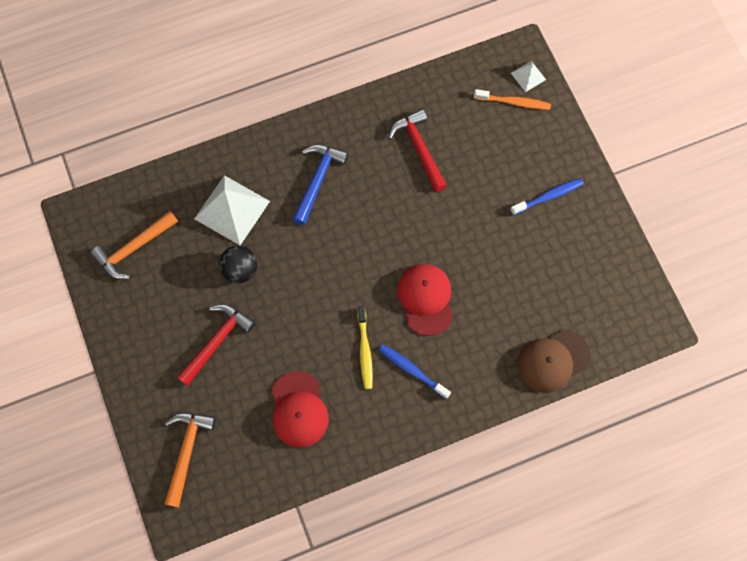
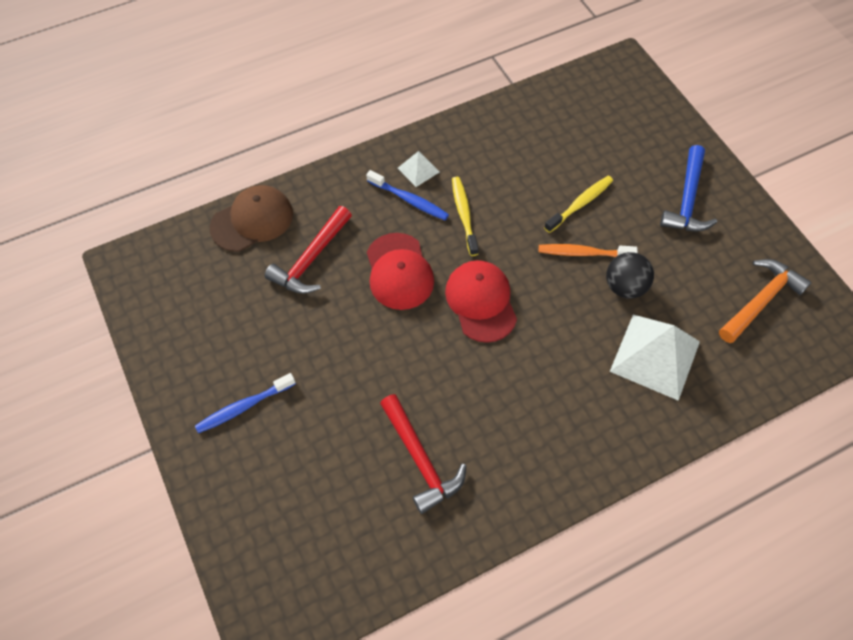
camera: 175 degrees right, 10 degrees down
orange hammer [164,412,216,508] -> none
red hammer [177,304,256,386] -> red hammer moved to [265,206,352,294]
red cap [272,371,329,448] -> red cap moved to [445,260,517,343]
blue hammer [292,145,349,225] -> blue hammer moved to [660,145,717,231]
orange toothbrush [474,89,551,110] -> orange toothbrush moved to [539,244,638,257]
white pyramid [511,61,546,92] -> white pyramid moved to [398,151,439,187]
none -> yellow toothbrush [544,176,613,233]

